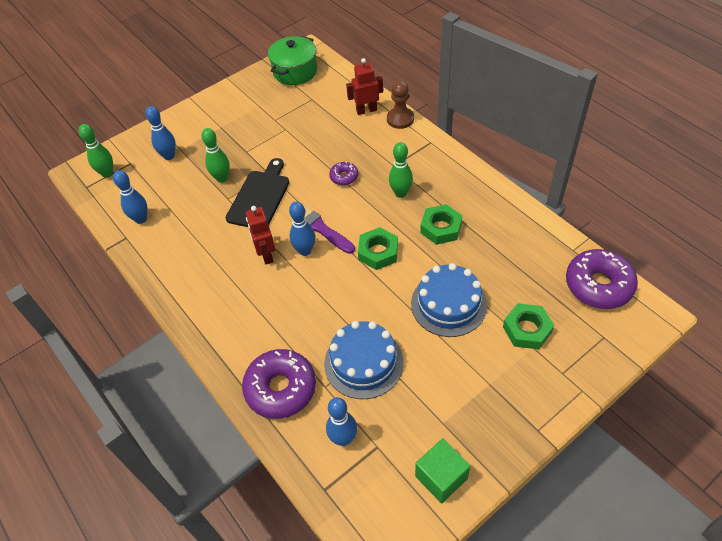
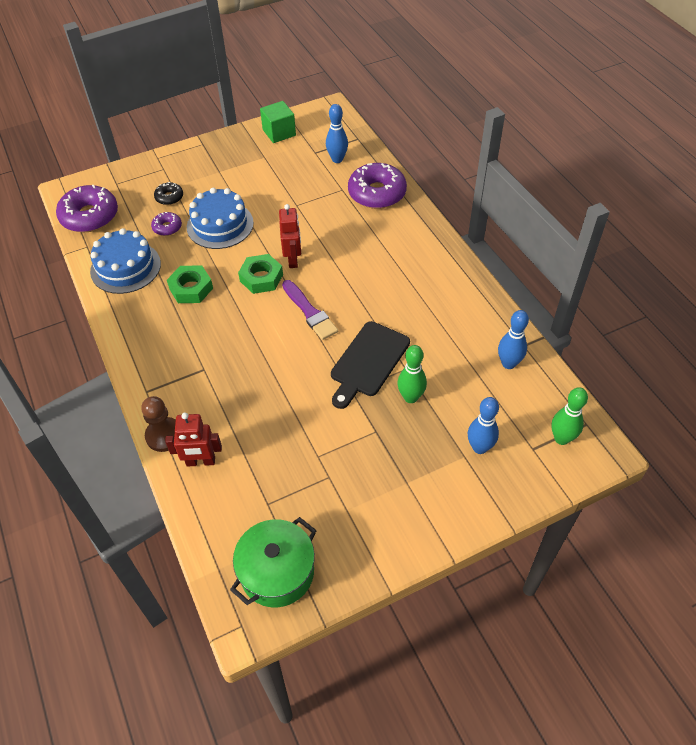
camera: 170 degrees left, 0 degrees up
red robot [246,206,275,265] -> red robot moved to [279,204,301,268]
blue bowling pin [289,202,315,256] -> none
blue cake [324,321,403,399] -> blue cake moved to [90,228,161,294]
purple donut [329,162,358,185] -> purple donut moved to [151,212,182,236]
green bowling pin [389,142,413,198] -> none
green nut [503,303,554,349] -> black donut [154,182,183,205]

